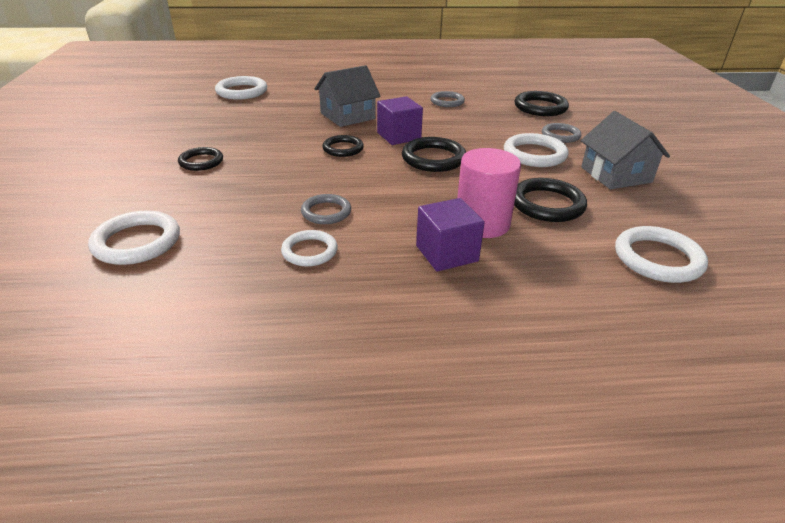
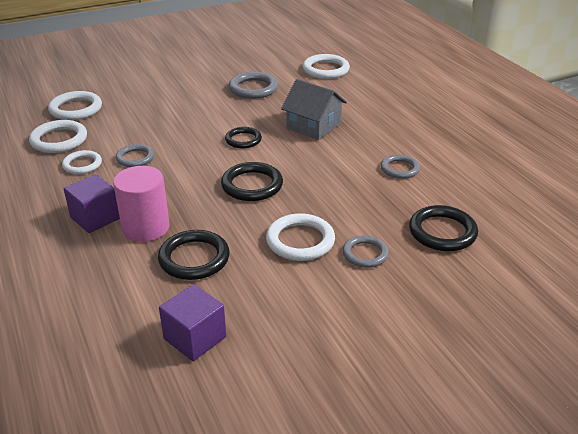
camera: 70 degrees right, 0 degrees up
black ring [178,147,223,171] -> none
purple cube [377,96,423,145] -> purple cube moved to [159,284,226,361]
grey house [581,111,670,189] -> none
white ring [615,226,708,283] -> white ring moved to [29,120,87,153]
none -> grey ring [229,72,278,99]

